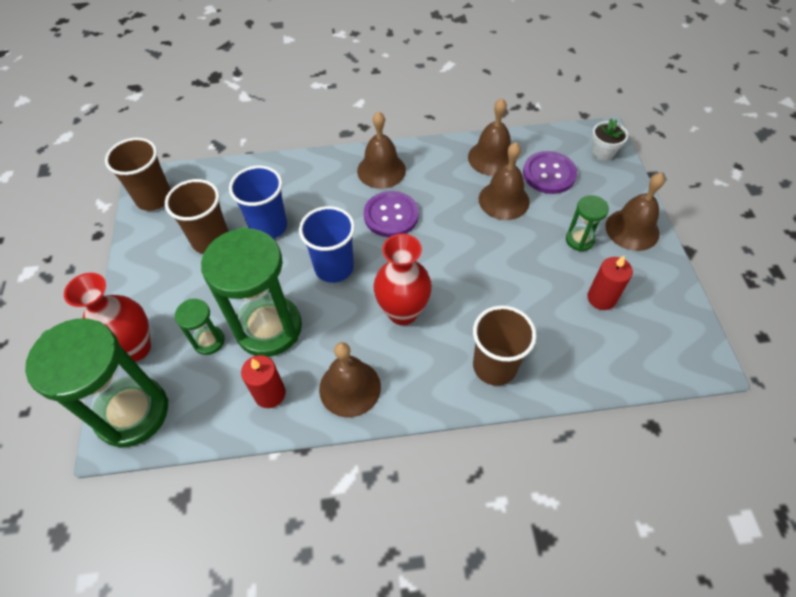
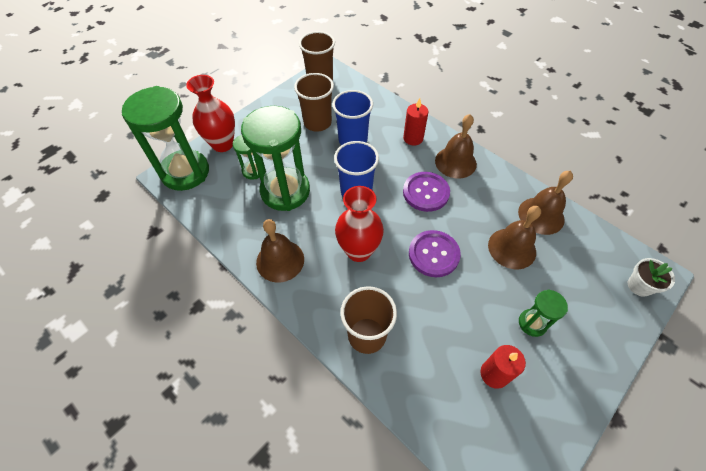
camera: 50 degrees right, 0 degrees up
red candle [241,355,286,408] -> red candle moved to [403,98,429,146]
purple button [523,151,577,194] -> purple button moved to [409,230,461,277]
brown bell [605,173,665,251] -> none

